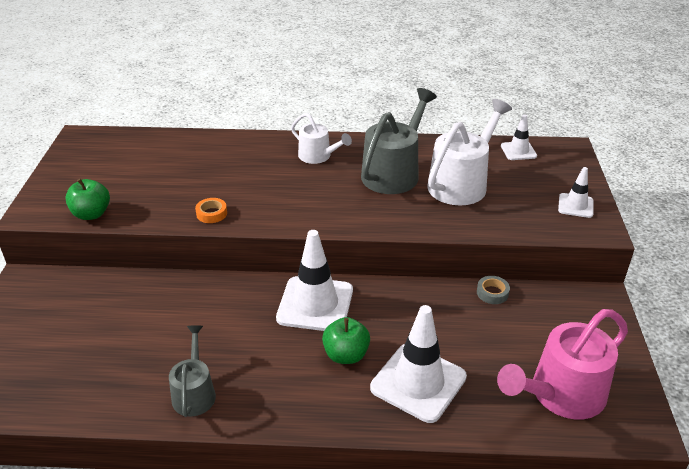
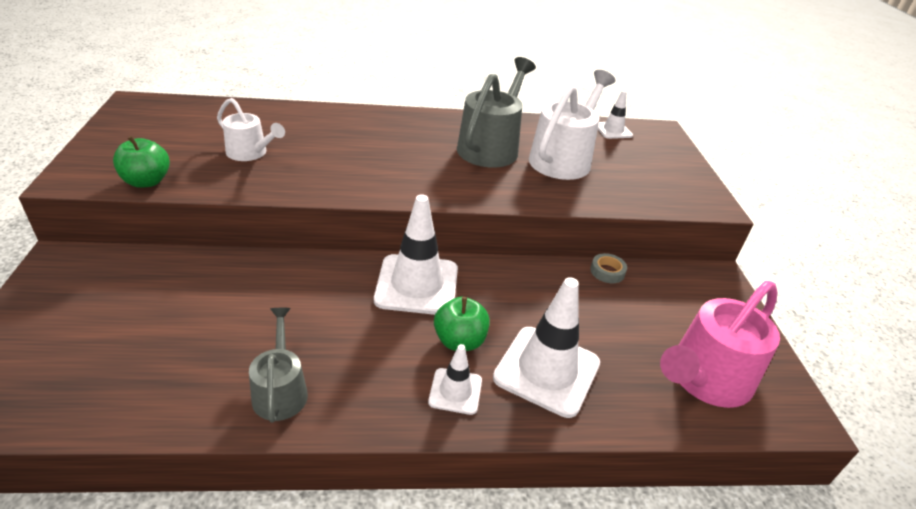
camera: 10 degrees left, 0 degrees up
orange tape [195,198,227,223] -> none
white watering can [291,113,352,164] -> white watering can moved to [217,98,285,161]
white traffic cone [558,167,594,218] -> white traffic cone moved to [428,344,482,415]

